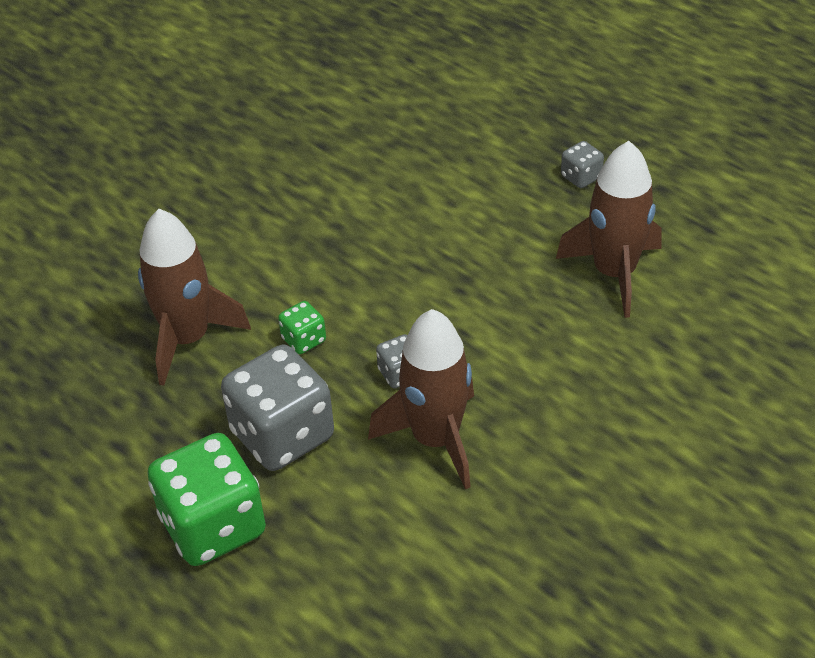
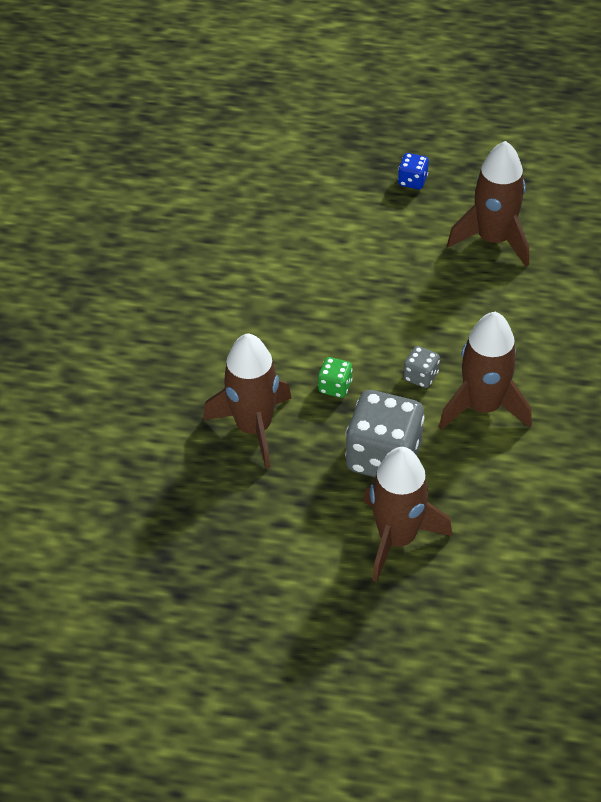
camera: 35 degrees left, 5 degrees up
green dice [148,433,266,566] -> brown rocket [363,447,452,582]
grey dice [561,141,604,188] -> blue dice [398,153,429,189]

